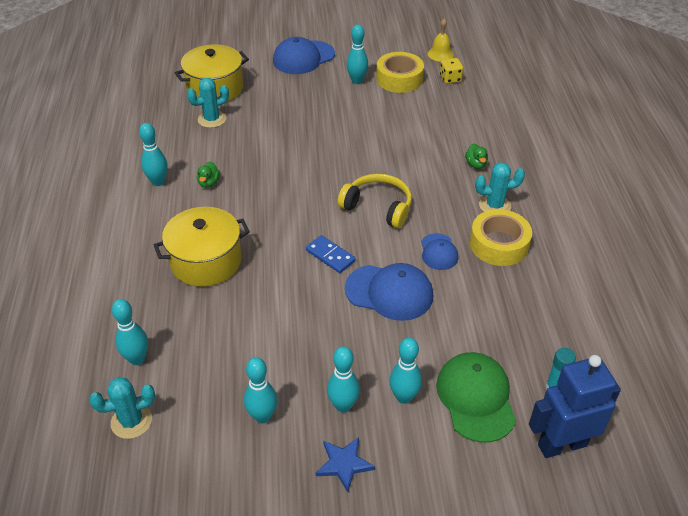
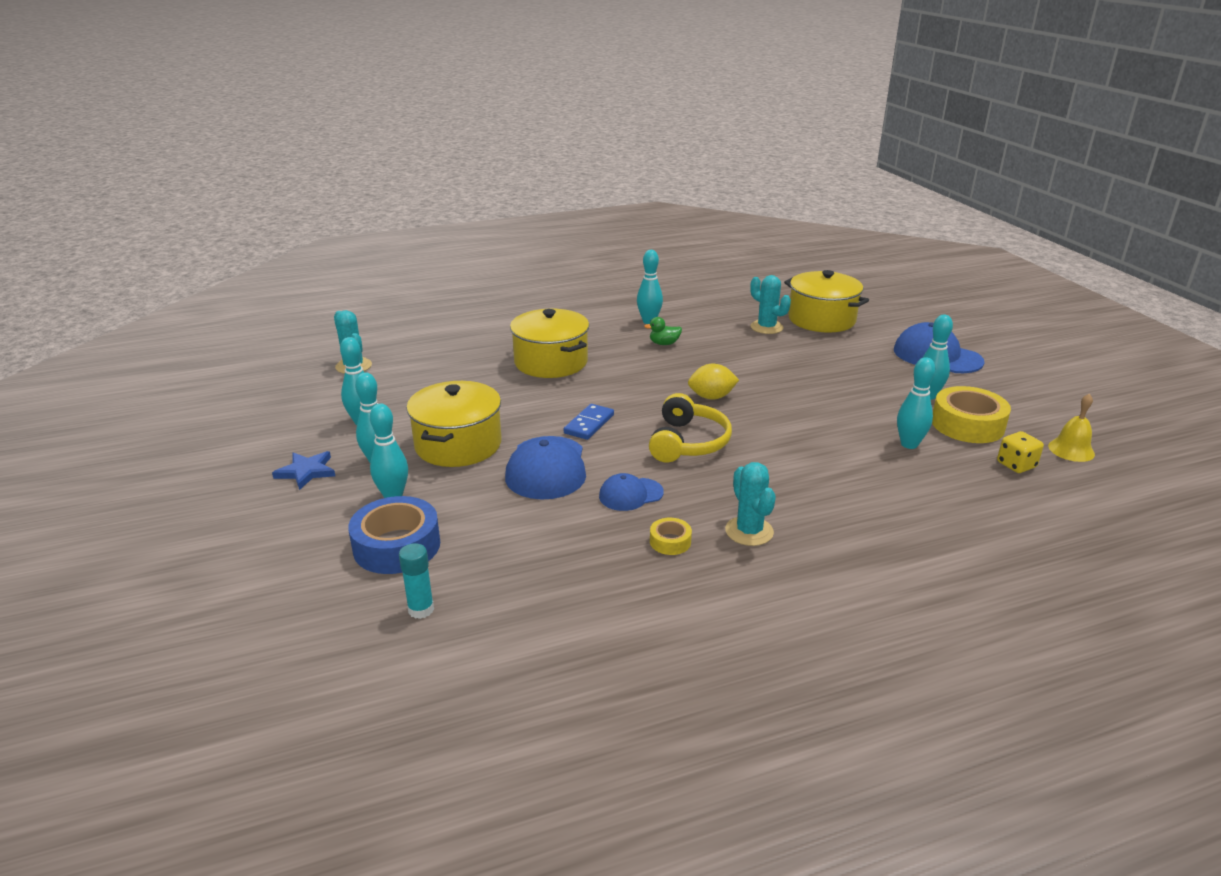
camera: 75 degrees right, 15 degrees down
turquoise bowling pin [112,299,148,365] -> turquoise bowling pin moved to [897,357,936,449]
green cap [436,352,516,443] -> blue tape [348,496,440,574]
green duck [465,143,488,169] -> none
yellow tape [470,209,532,266] -> yellow tape [650,518,692,555], size x0.49
blue robot [529,355,621,458] -> none
none -> yellow pot [407,381,502,467]
none -> yellow lemon [688,364,739,400]

